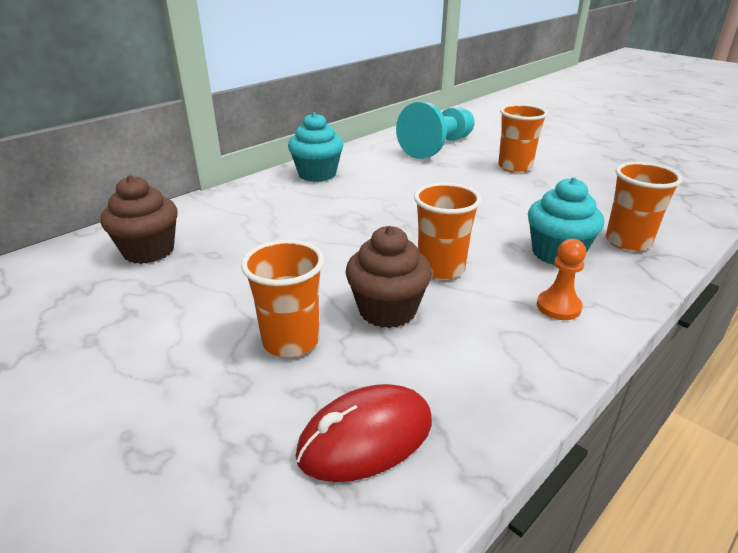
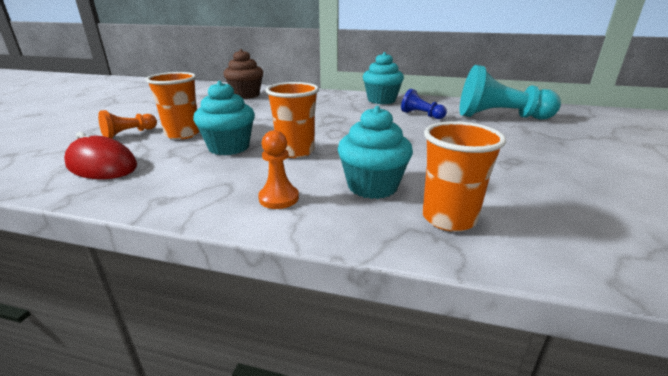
camera: 60 degrees right, 5 degrees down
brown cupcake [345,226,432,328] -> turquoise cupcake [193,81,255,155]
orange cup [498,104,548,173] -> none
none -> orange pawn [98,110,157,139]
none -> blue pawn [401,89,447,119]

